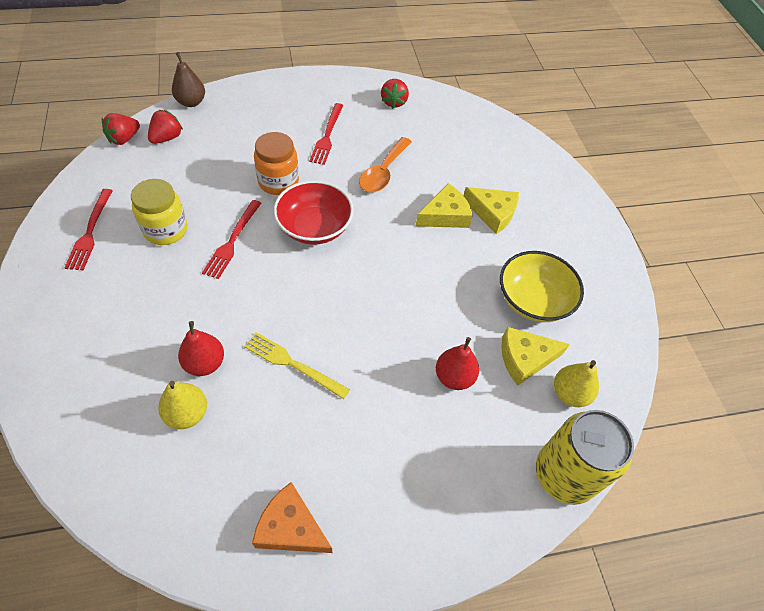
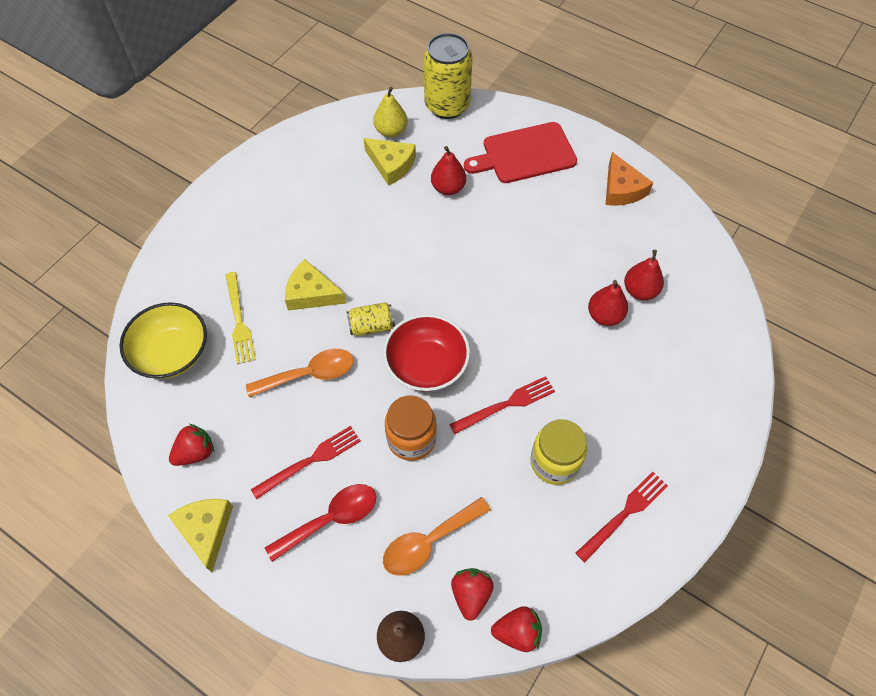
camera: 130 degrees left, 5 degrees up
red strawberry [148,110,183,144] -> red strawberry turned 105 degrees clockwise [451,568,494,621]
yellow pear [158,381,207,429] -> red pear [624,250,664,300]
yellow fork [244,332,350,399] -> yellow fork moved to [226,272,256,364]
yellow cheese [464,187,519,234] -> yellow cheese moved to [168,499,233,572]
yellow bowl [500,251,584,322] -> yellow bowl moved to [120,302,207,379]
none -> red spoon [265,484,376,562]
none -> yellow can [347,302,395,336]
none -> orange spoon [383,497,491,576]
none -> red cutting board [464,122,577,183]

